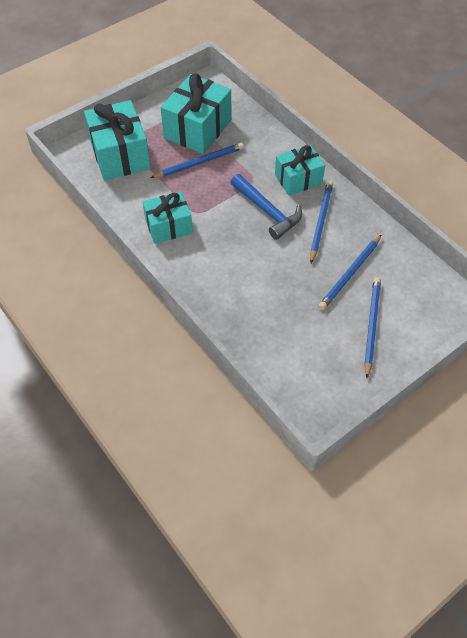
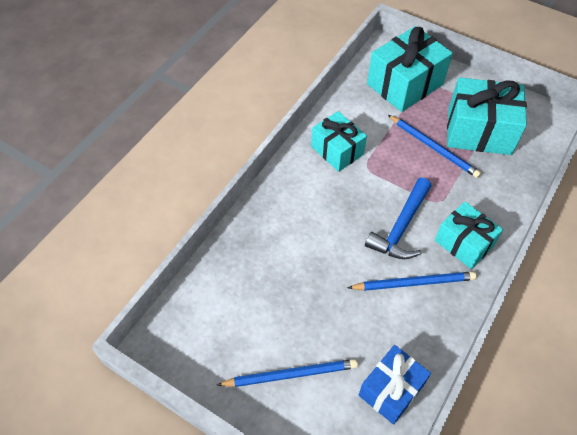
camera: 70 degrees right, 0 degrees up
blue pencil [319,235,381,310] -> none
none -> blue gift [358,345,431,425]

